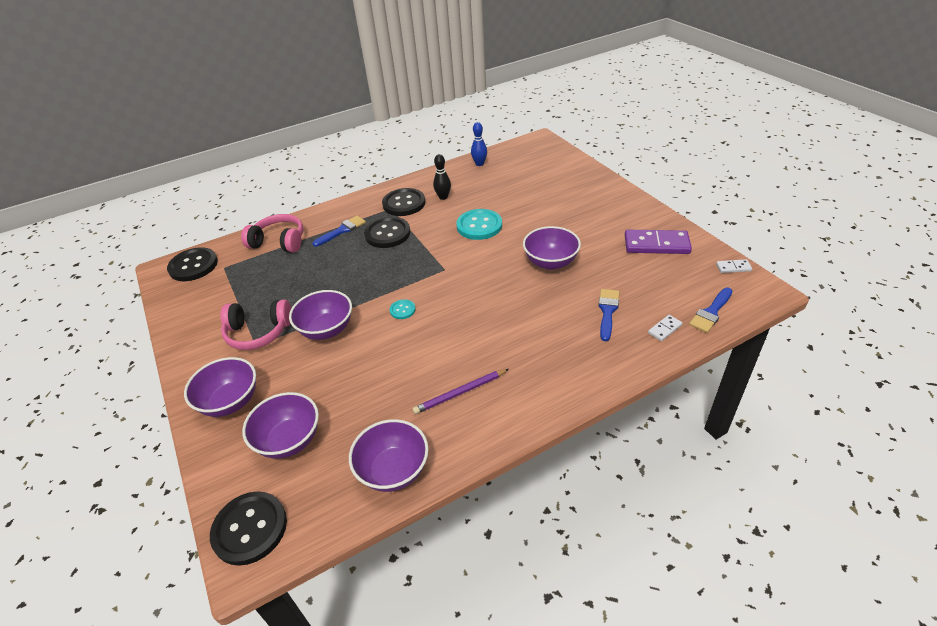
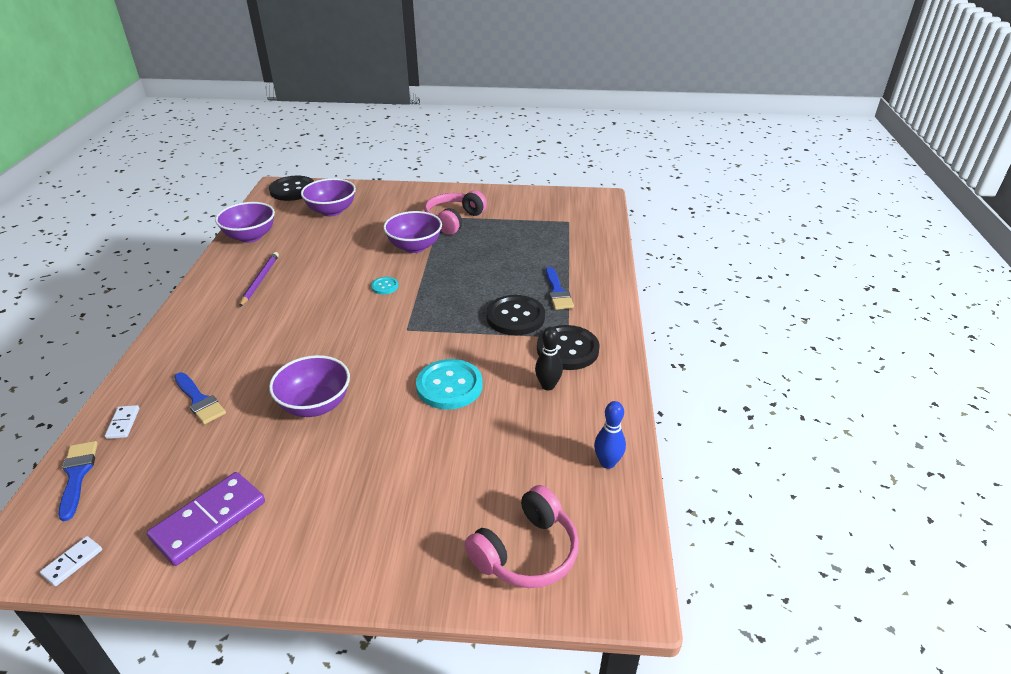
camera: 120 degrees right, 5 degrees down
black button [167,247,218,281] -> none
purple bowl [184,357,256,417] -> none
pink headphones [241,214,303,252] -> pink headphones moved to [465,485,579,588]

